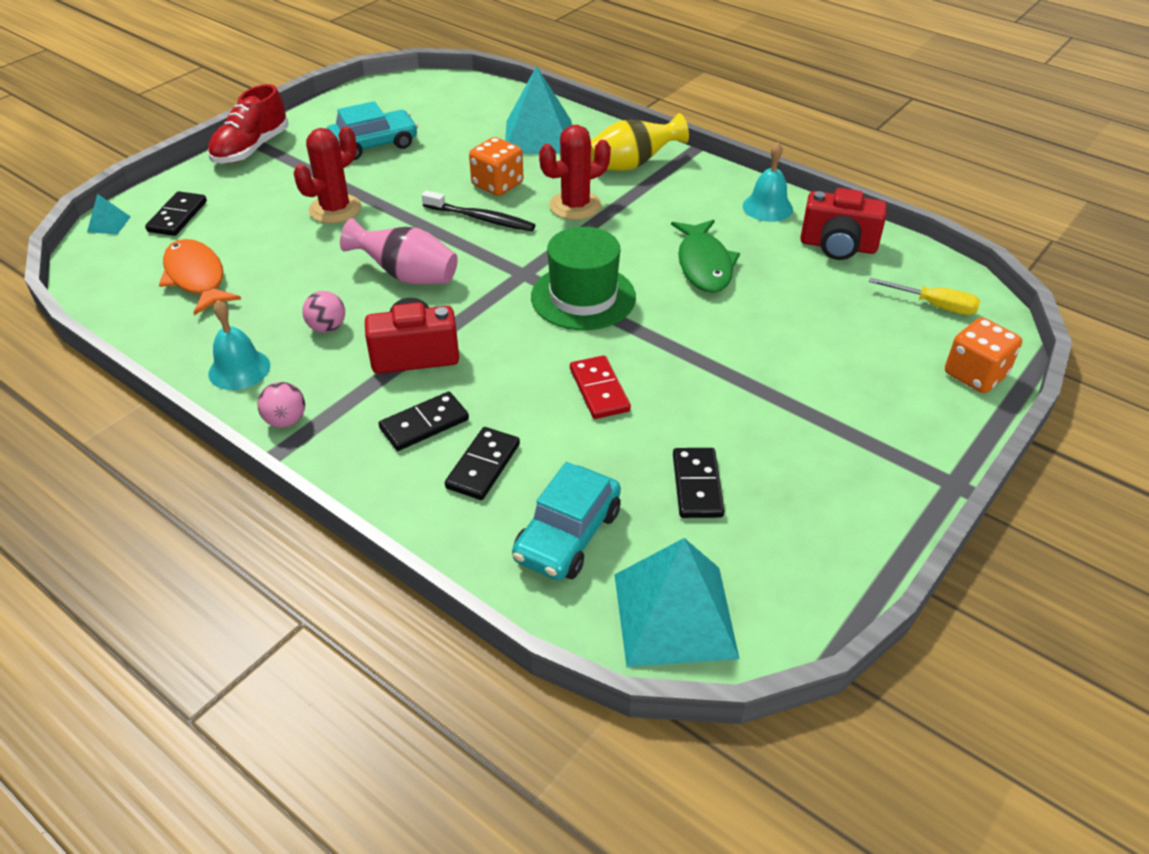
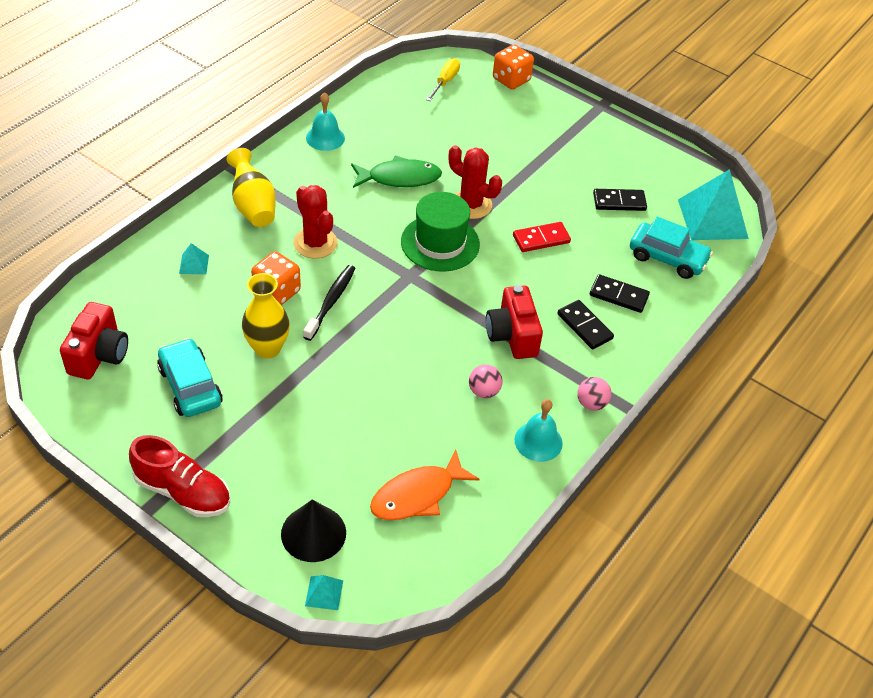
camera: 95 degrees left, 5 degrees up
black domino [145,191,207,236] -> black cone [281,500,346,562]
red cactus [293,126,362,223] -> red cactus moved to [449,145,502,219]
pink vase [340,218,458,285] -> none
turquoise pyramid [505,66,571,154] -> turquoise pyramid [179,243,209,274], size x0.43
red camera [800,188,887,260] -> red camera moved to [60,302,128,379]
none -> yellow vase [242,273,290,359]

